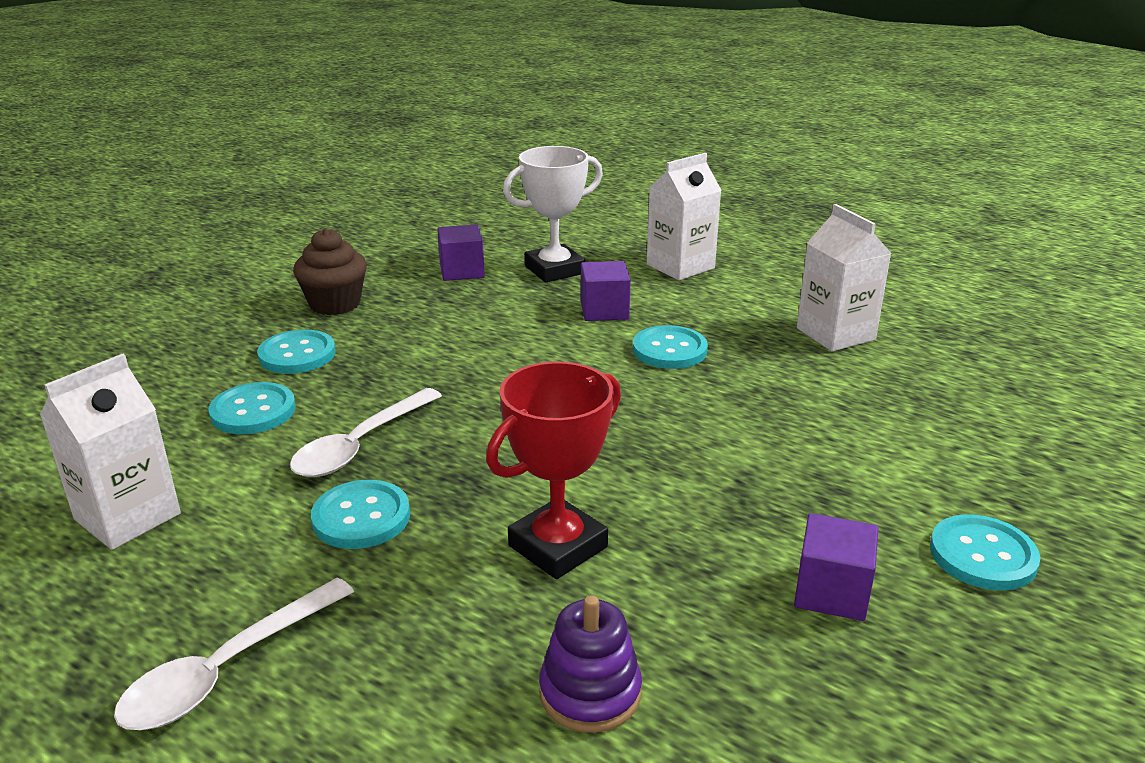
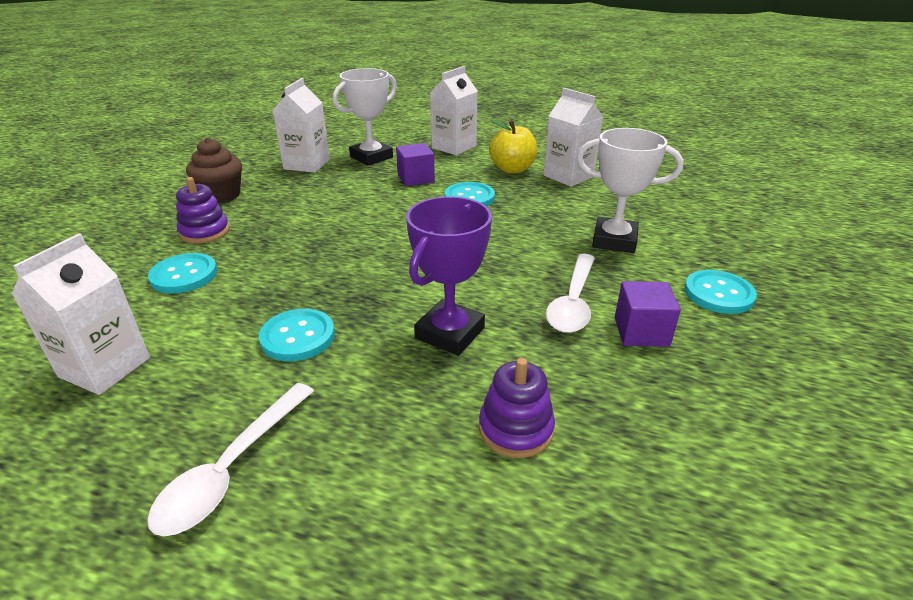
camera: 15 degrees left, 5 degrees up
turquoise button [257,329,336,374] -> purple stacking toy [176,177,229,244]
white spoon [290,388,442,477] -> white spoon moved to [546,254,595,333]
purple cube [437,224,485,281] -> white carton [272,78,330,173]
red trophy [486,362,621,579] -> purple trophy [406,196,492,356]
none -> yellow apple [489,119,537,173]
none -> white trophy [577,128,683,253]

